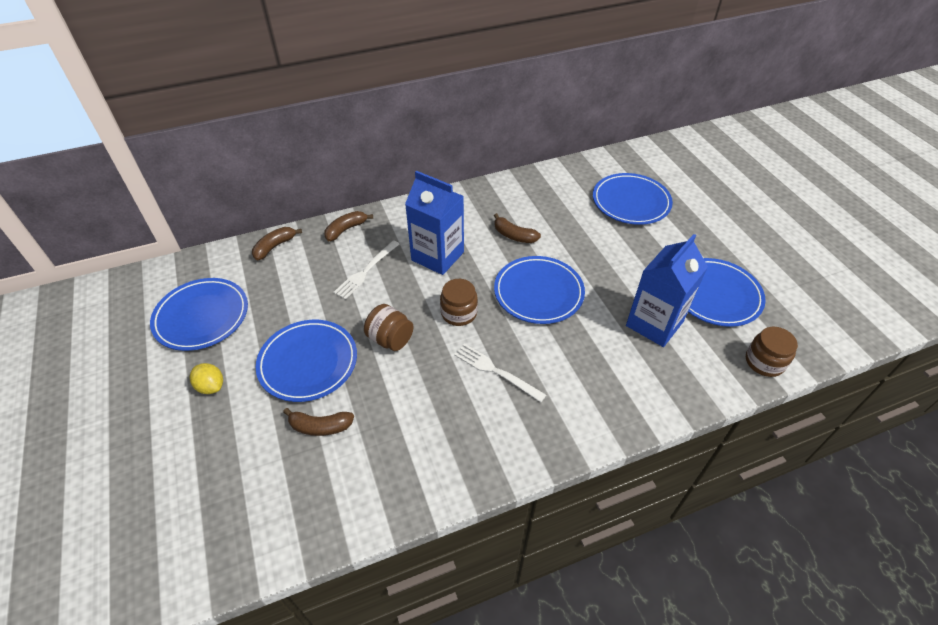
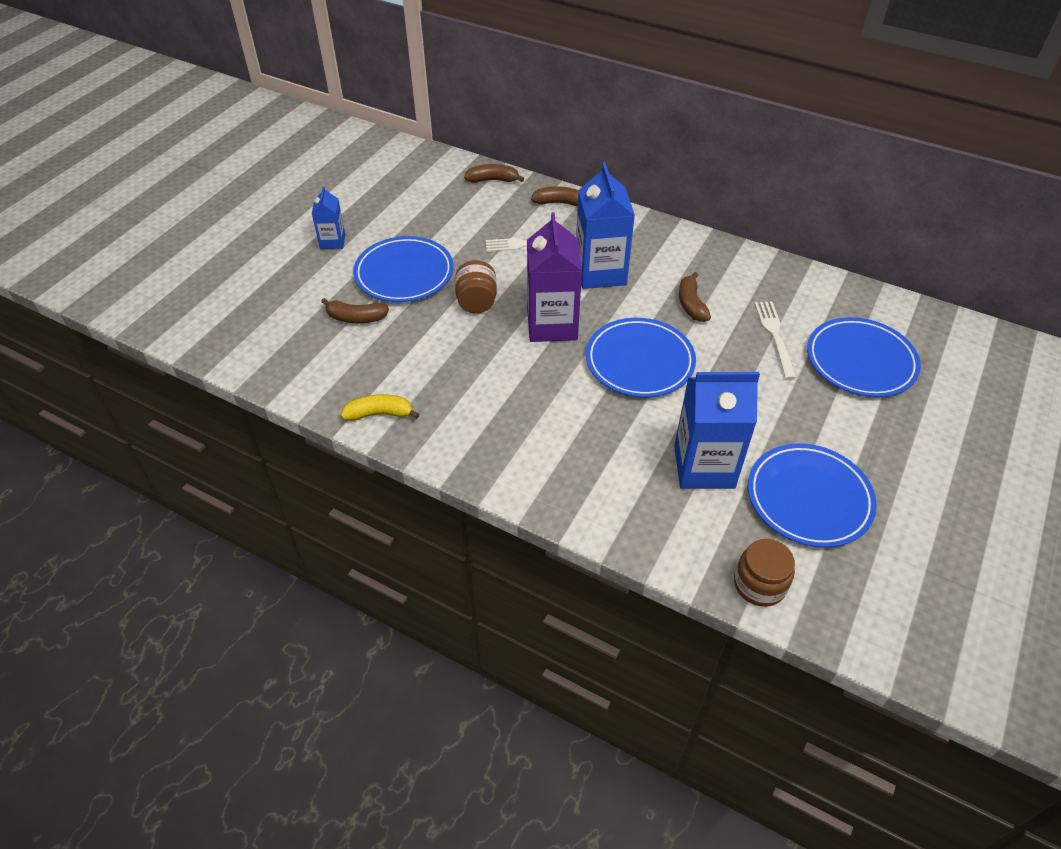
camera: 50 degrees right, 0 degrees up
blue plate [150,278,248,351] -> none
yellow lemon [190,363,223,394] -> blue carton [312,186,345,249]
brown banana [283,408,354,436] -> brown banana turned 45 degrees counterclockwise [321,298,389,323]
brown jar [440,279,478,326] -> purple carton [527,212,582,342]
white fork [454,343,546,402] -> white fork moved to [755,302,797,379]
none -> yellow banana [341,394,419,421]

